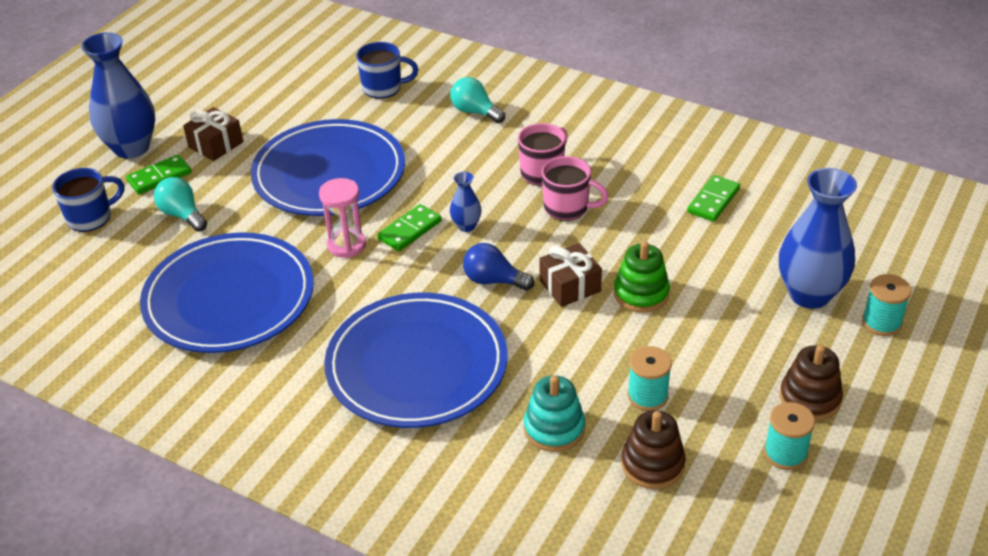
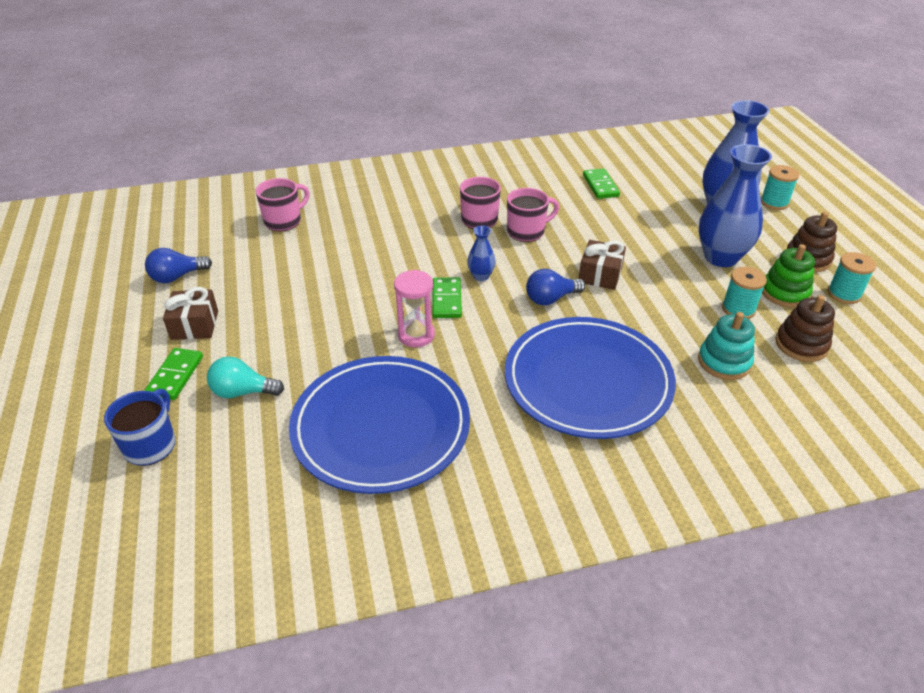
camera: 45 degrees left, 0 degrees up
blue vase [81,32,155,159] -> blue vase moved to [699,144,772,267]
blue plate [251,119,405,216] -> none
blue mug [356,42,418,99] -> pink mug [256,178,310,232]
turquoise light bulb [450,77,505,123] -> none
green stacking toy [614,241,670,313] -> green stacking toy moved to [762,244,815,308]
none -> blue light bulb [145,248,212,283]

